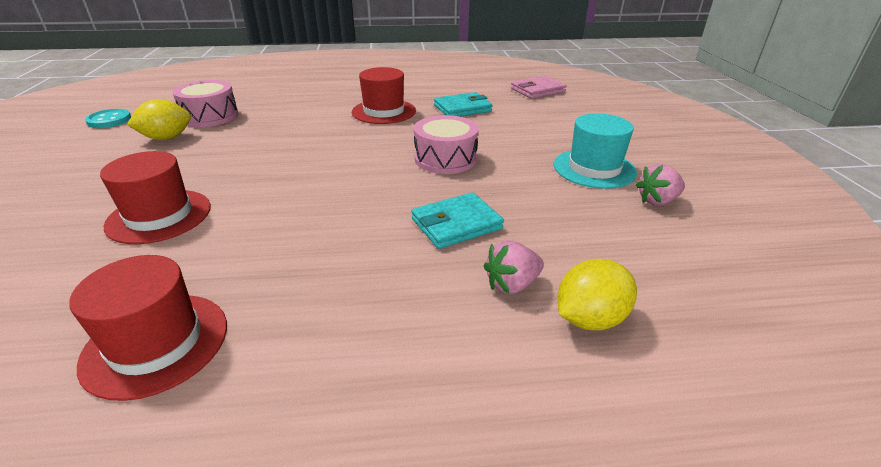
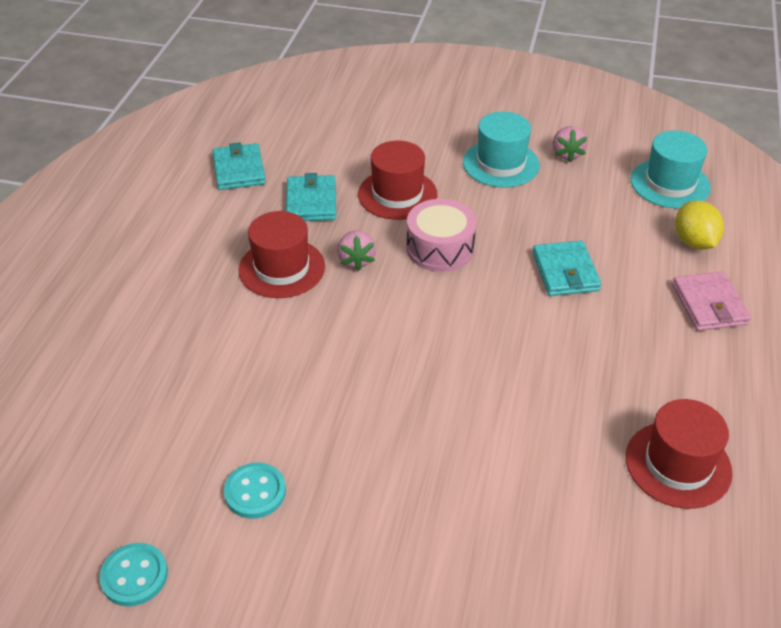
camera: 70 degrees left, 10 degrees up
red hat [100,151,211,244] -> red hat moved to [358,141,437,220]
yellow lemon [127,99,191,140] -> turquoise button [224,463,286,519]
pink drum [172,80,238,127] -> none
pink strawberry [484,240,544,294] -> pink strawberry moved to [337,230,376,271]
pink wallet [511,76,567,99] -> pink wallet moved to [672,271,751,331]
none -> turquoise wallet [212,142,266,190]
none -> turquoise hat [631,130,711,209]

